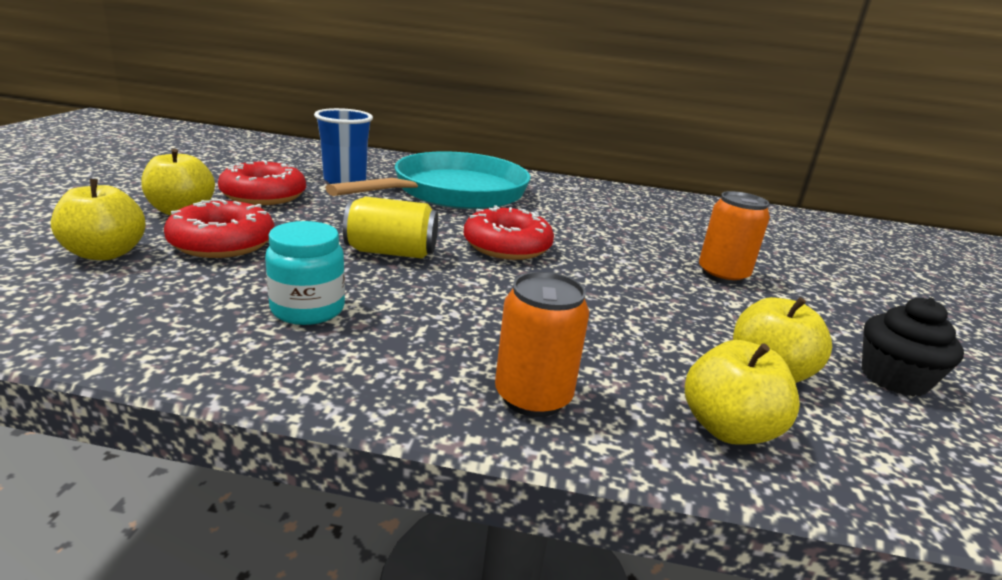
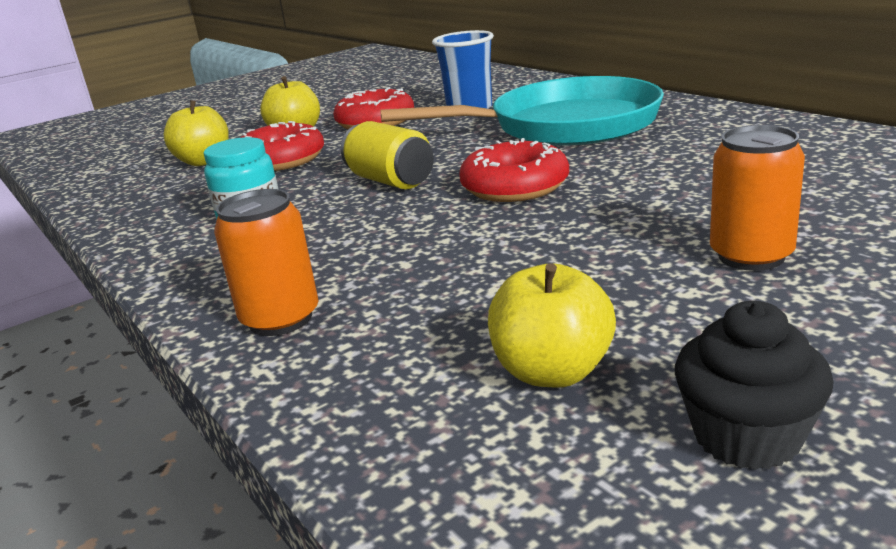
camera: 50 degrees right, 0 degrees up
yellow apple [685,340,800,445] -> none

